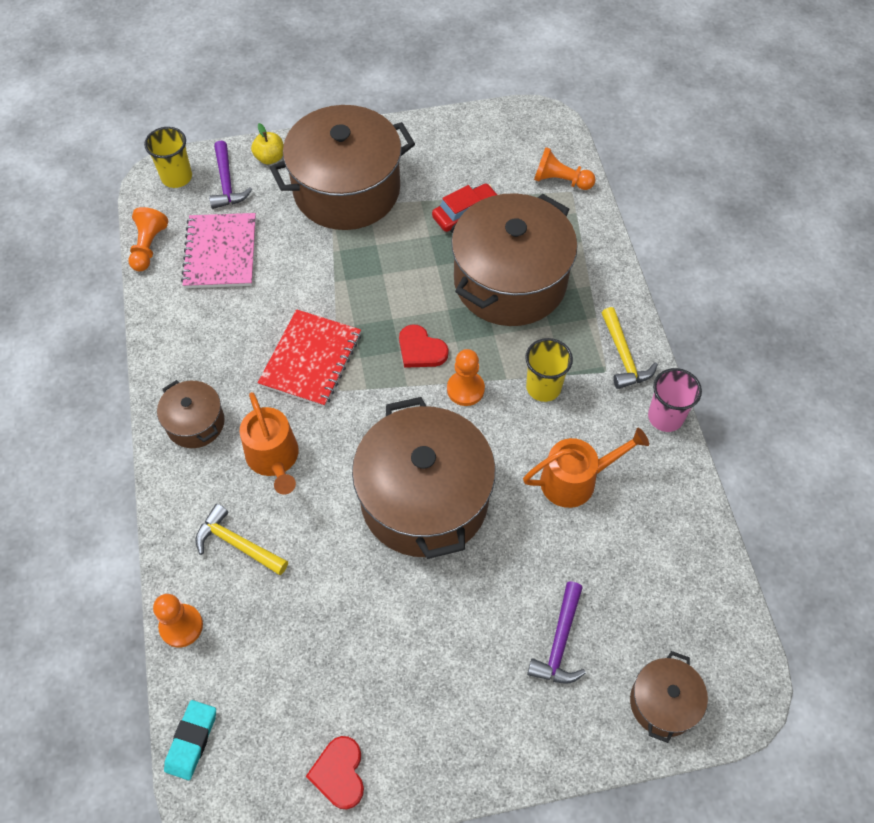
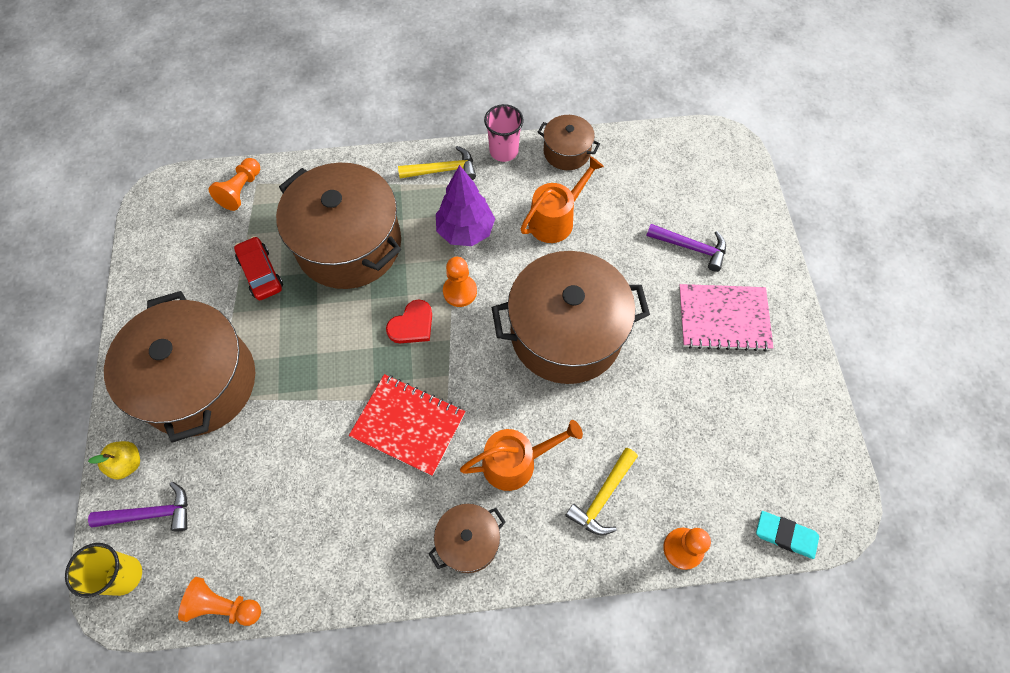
camera: 85 degrees left, 5 degrees up
pink notebook [181,213,256,288] -> pink notebook moved to [679,284,774,351]
red heart [306,736,364,809] -> none
orange watering can [523,428,649,508] -> orange watering can turned 60 degrees clockwise [520,156,604,243]
yellow cup [525,338,573,402] -> purple tree [436,165,495,246]
brown pot [630,651,708,743] -> brown pot moved to [538,115,600,170]

